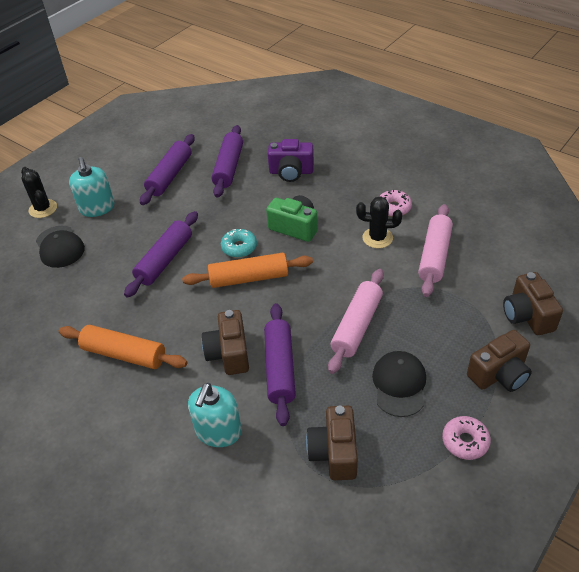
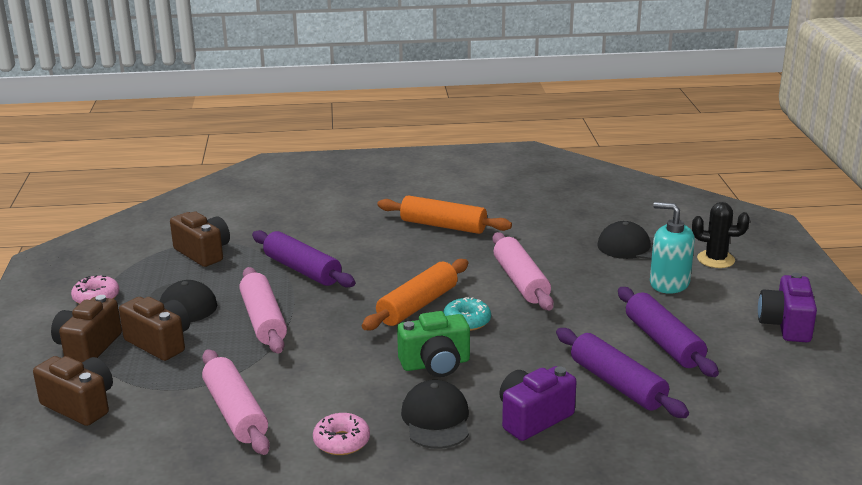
camera: 135 degrees right, 20 degrees down
orange rolling pin [59,325,187,369] -> orange rolling pin turned 45 degrees clockwise [377,195,512,234]
purple rolling pin [124,211,198,298] -> pink rolling pin [492,232,554,310]
turquoise soap dispenser [188,383,242,447] -> none
brown camera [202,310,249,375] -> brown camera moved to [119,297,190,361]
black cactus [356,196,402,248] -> none
none -> black cap [401,380,469,449]
none -> purple camera [758,273,817,342]

